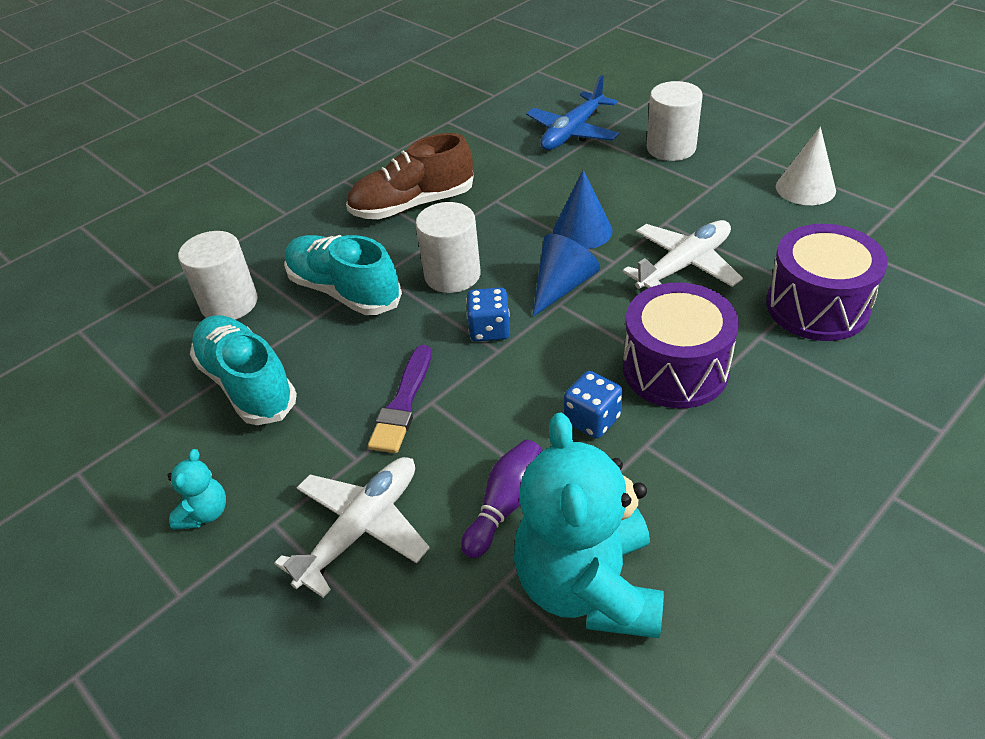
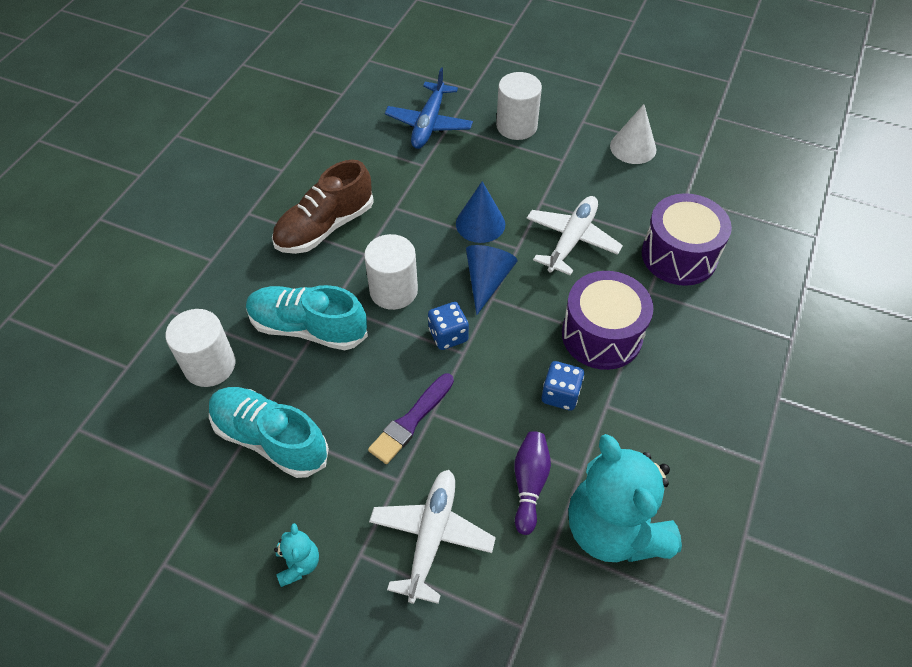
camera: 25 degrees left, 10 degrees up
purple brush [368,345,432,453] -> purple brush turned 45 degrees clockwise [368,374,454,464]

